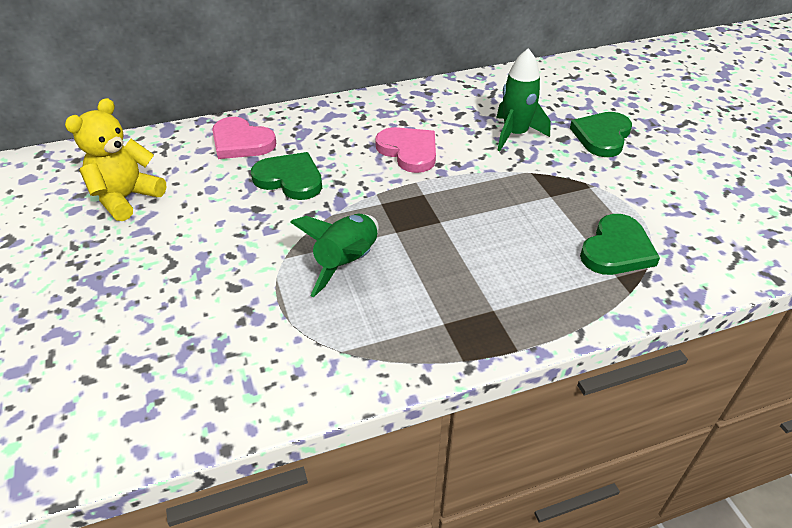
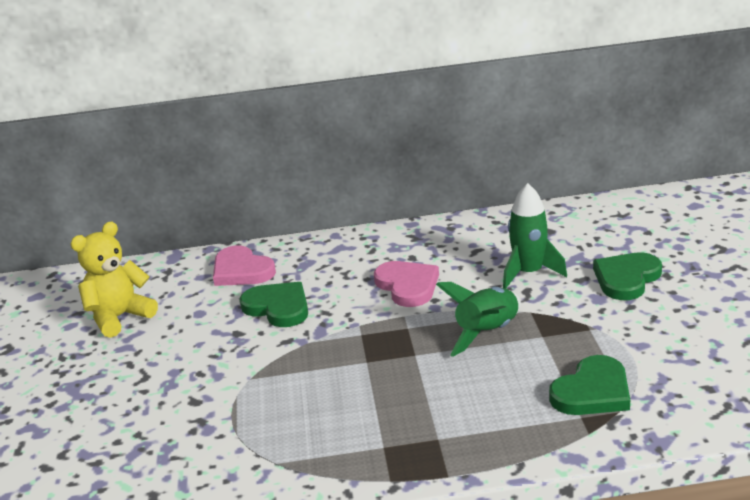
camera: 15 degrees right, 15 degrees down
green rocket [290,214,379,297] -> green rocket moved to [436,282,521,357]

